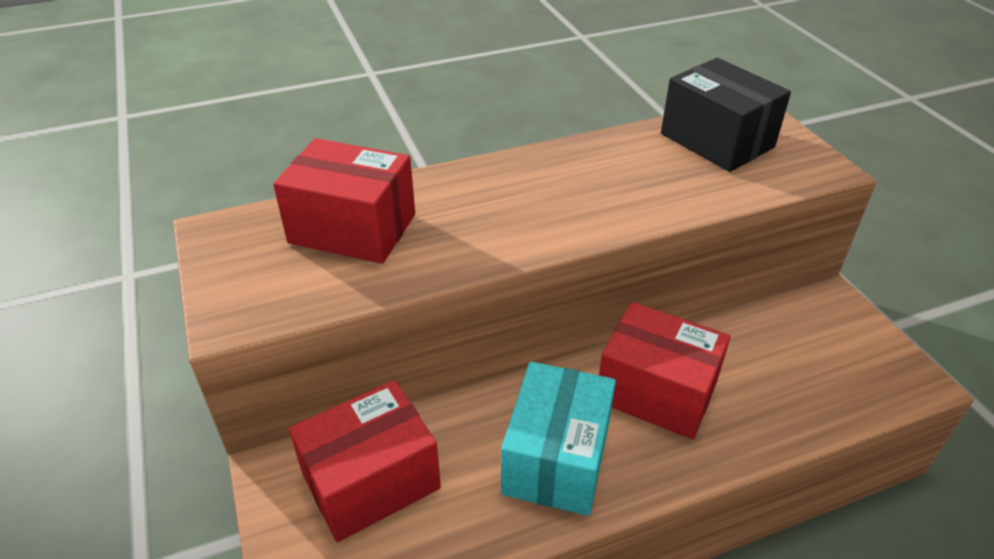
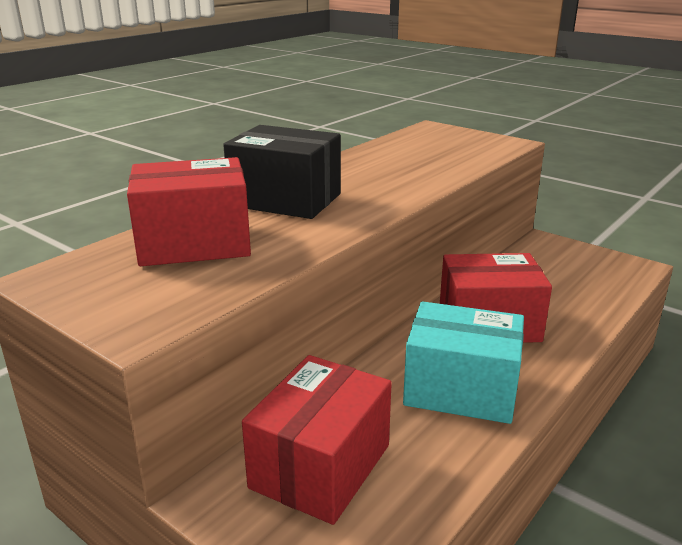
camera: 30 degrees left, 15 degrees down
turquoise box [501,362,616,516] -> turquoise box turned 60 degrees counterclockwise [403,301,524,424]
black box [661,58,791,172] -> black box moved to [223,125,341,219]

